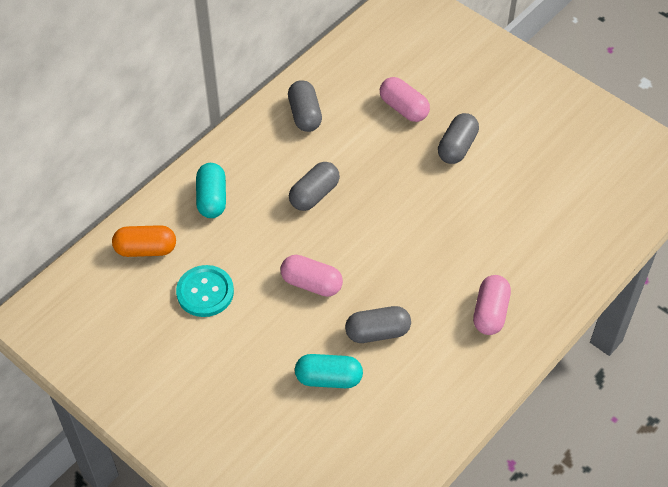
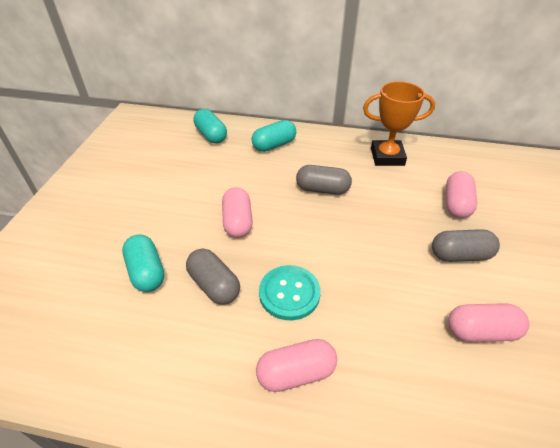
camera: 60 degrees right, 10 degrees down
orange capsule [112,225,176,257] -> turquoise capsule [193,109,227,143]
turquoise button [176,265,234,317] -> turquoise button moved to [259,265,321,321]
grey capsule [288,80,322,132] -> orange trophy [363,81,435,166]
none -> pink capsule [448,303,529,342]

